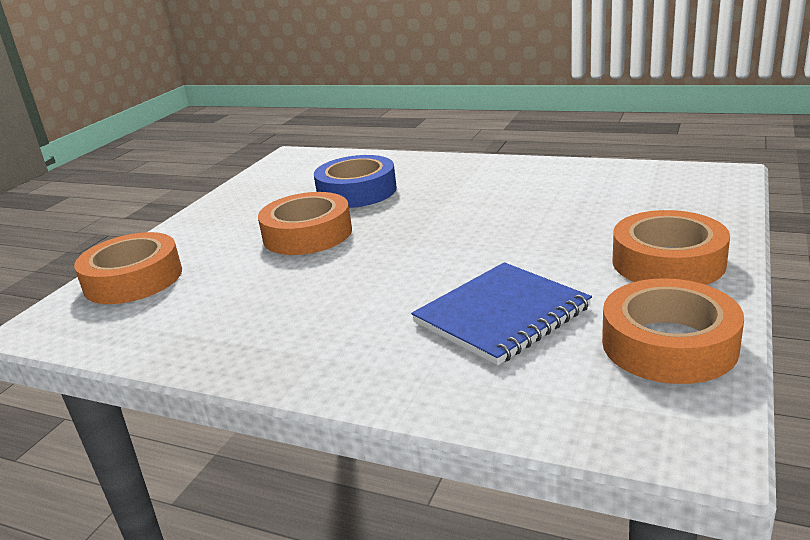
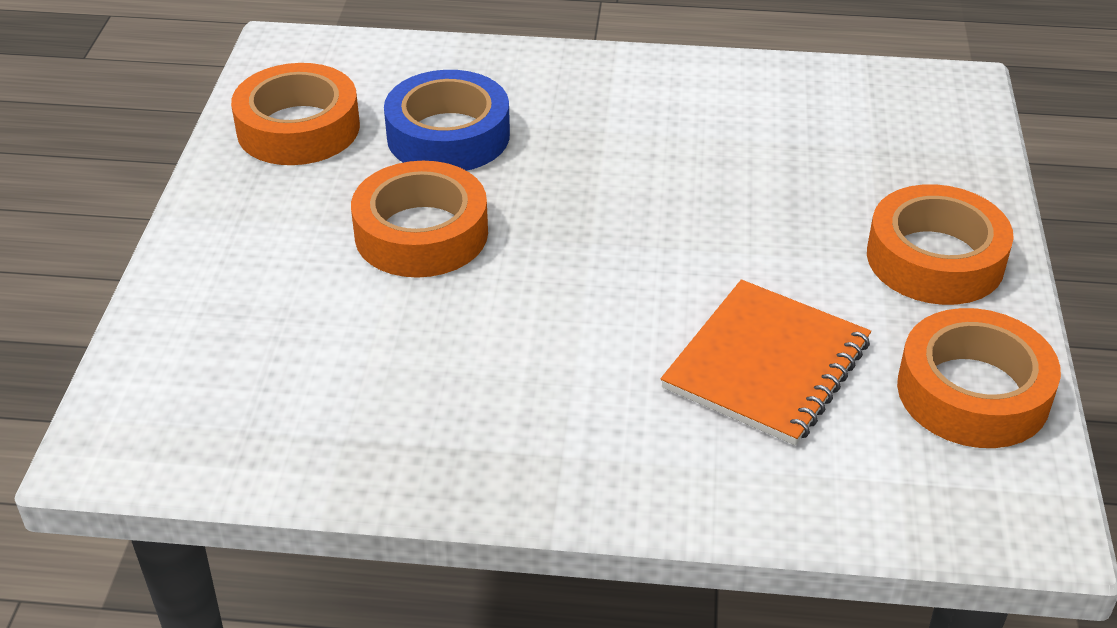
camera: 20 degrees left, 15 degrees up
orange tape [74,232,182,304] -> orange tape moved to [231,63,360,165]
blue notebook [411,262,592,365] -> orange notebook [661,280,871,445]

